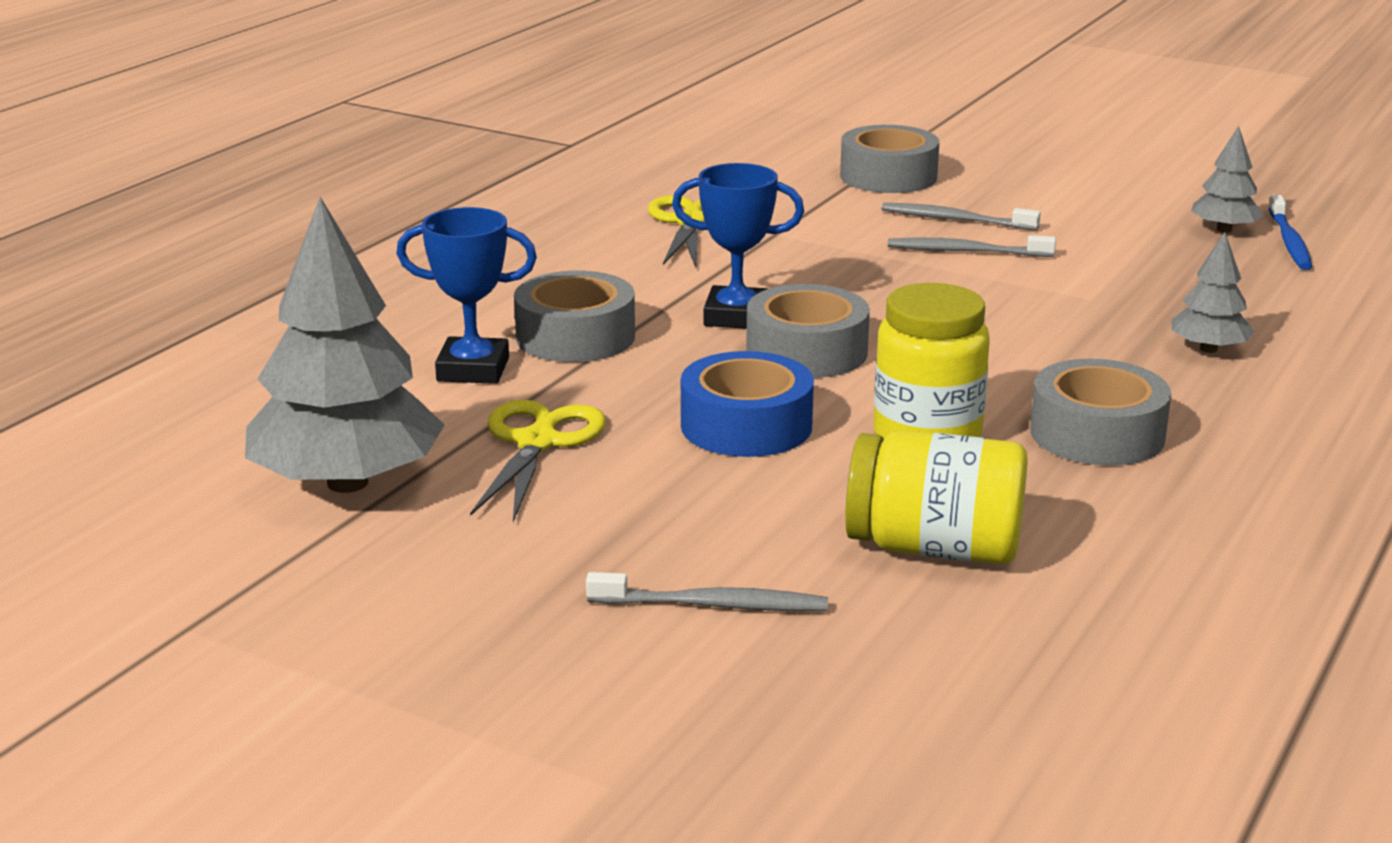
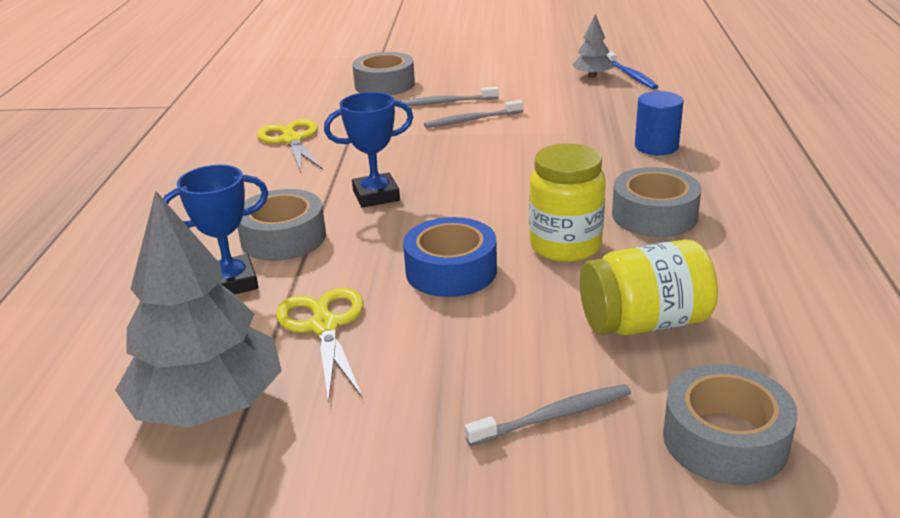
camera: 25 degrees left, 5 degrees up
grey tape [746,284,870,378] -> grey tape moved to [663,364,798,485]
grey tree [1171,232,1254,353] -> blue cylinder [635,91,684,155]

